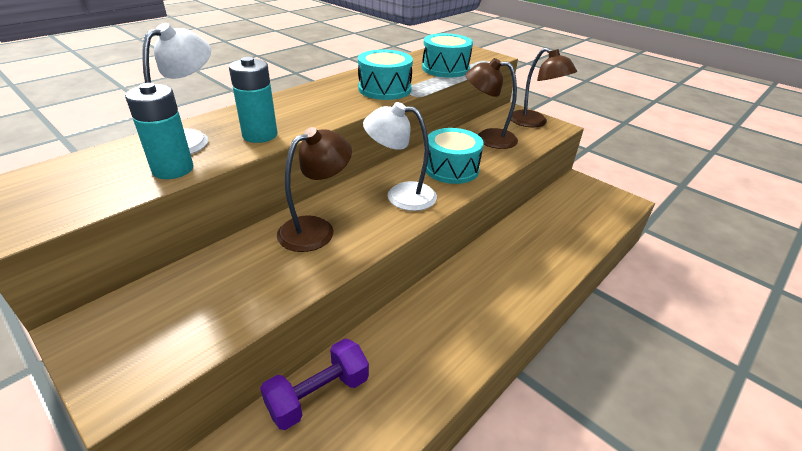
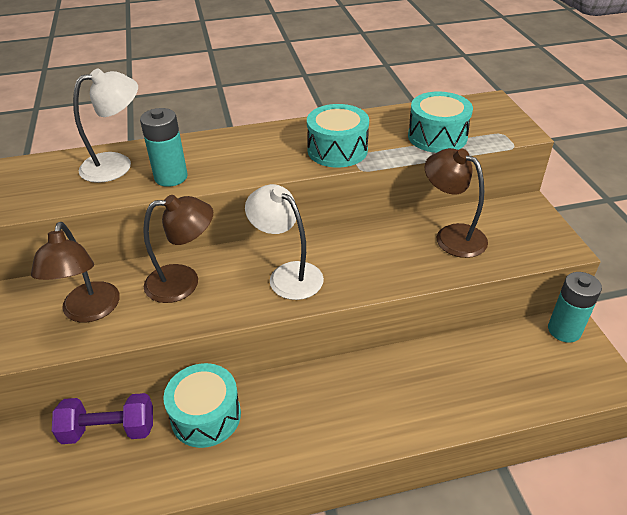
camera: 35 degrees right, 5 degrees up
turquoise battery [125,83,193,179] -> turquoise battery moved to [548,272,602,342]
turquoise drum [426,128,484,184] -> turquoise drum moved to [163,363,241,448]
brown lamp [511,48,577,127] -> brown lamp moved to [31,222,120,322]

